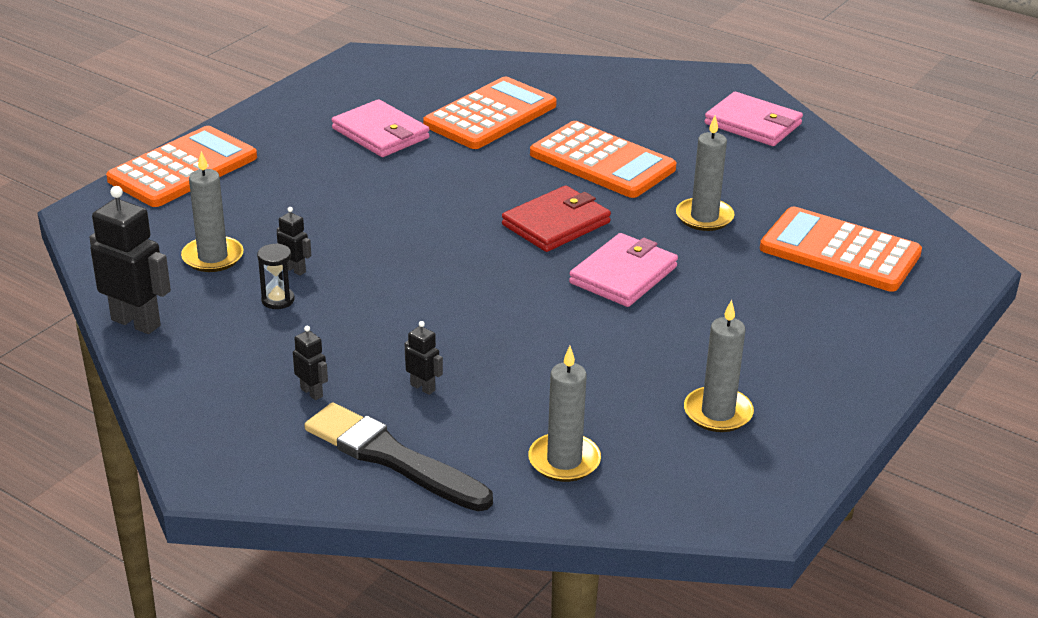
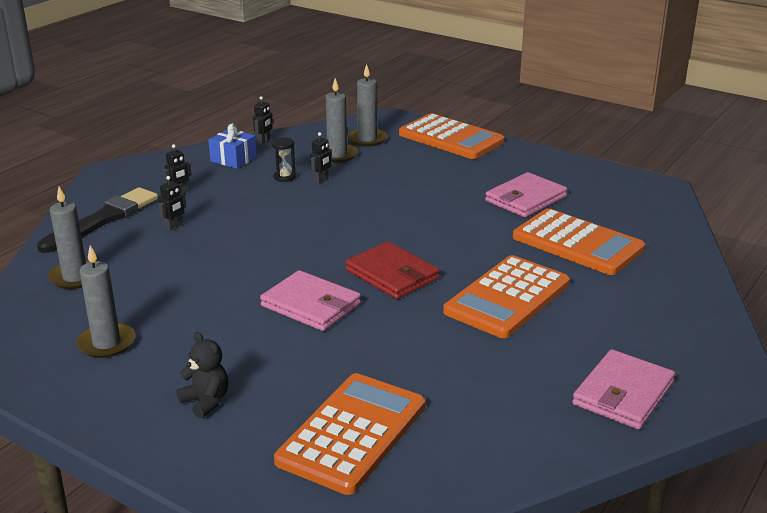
camera: 90 degrees right, 5 degrees down
black robot [89,186,171,334] -> black robot [253,96,273,144], size x0.49
grey candle [676,116,734,231] -> grey candle moved to [347,64,387,147]
none -> black teddy bear [176,332,228,419]
none -> blue gift [208,123,257,169]

